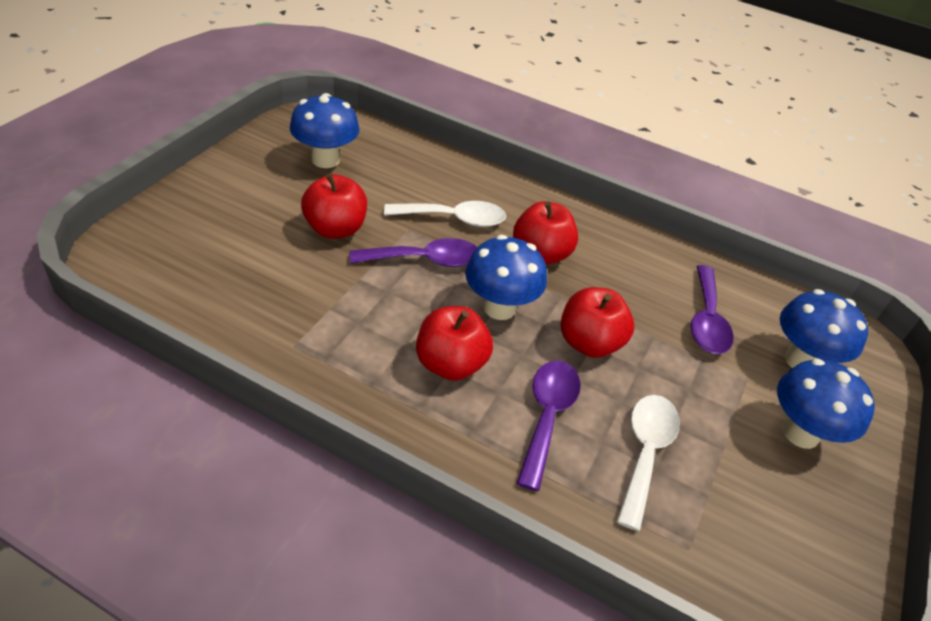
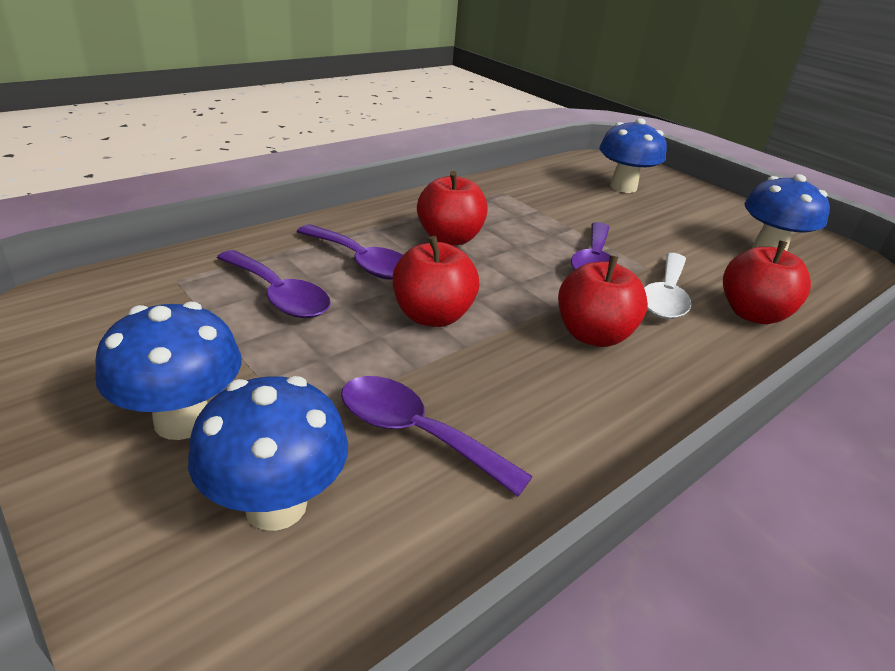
camera: 115 degrees right, 10 degrees down
red apple [301,173,367,239] -> red apple moved to [723,240,811,324]
blue mushroom [465,235,547,320] -> blue mushroom moved to [599,118,667,193]
white spoon [616,395,680,531] -> purple spoon [217,250,331,318]

